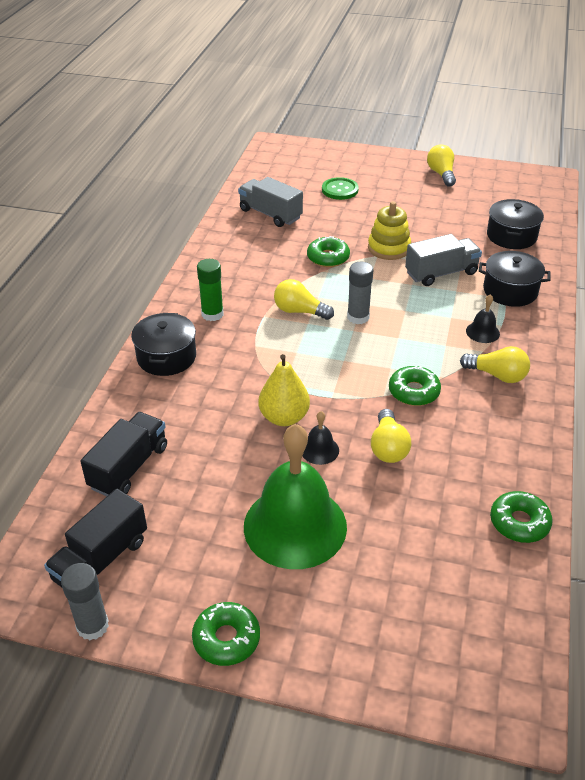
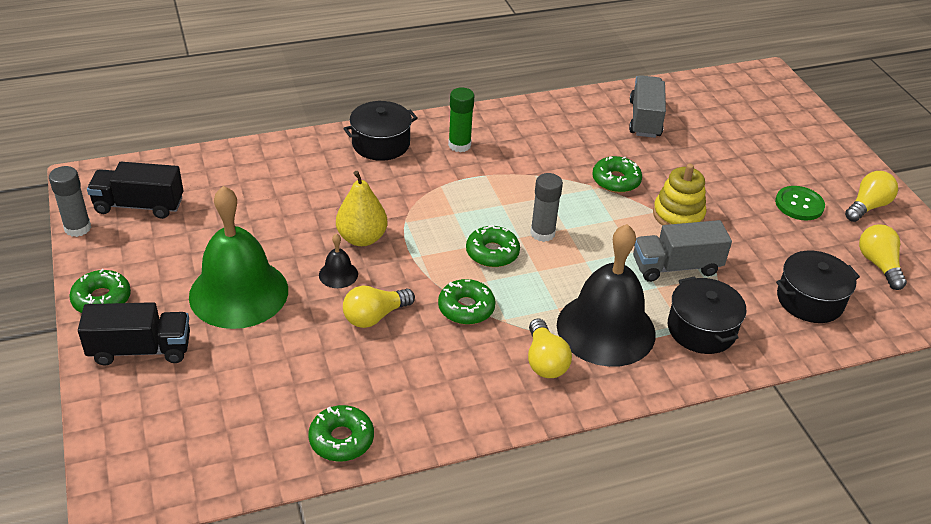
camera: 55 degrees right, 0 degrees up
black truck [80,412,167,496] -> black truck moved to [78,302,190,366]
yellow light bulb [274,279,334,320] -> yellow light bulb moved to [859,224,907,290]
green button [322,177,359,200] -> green button moved to [775,186,825,220]
grey truck [405,234,482,286] -> grey truck turned 135 degrees clockwise [633,220,732,282]
black bell [466,294,500,343] -> black bell [557,224,656,367], size x2.44
none -> green donut [466,225,520,267]

